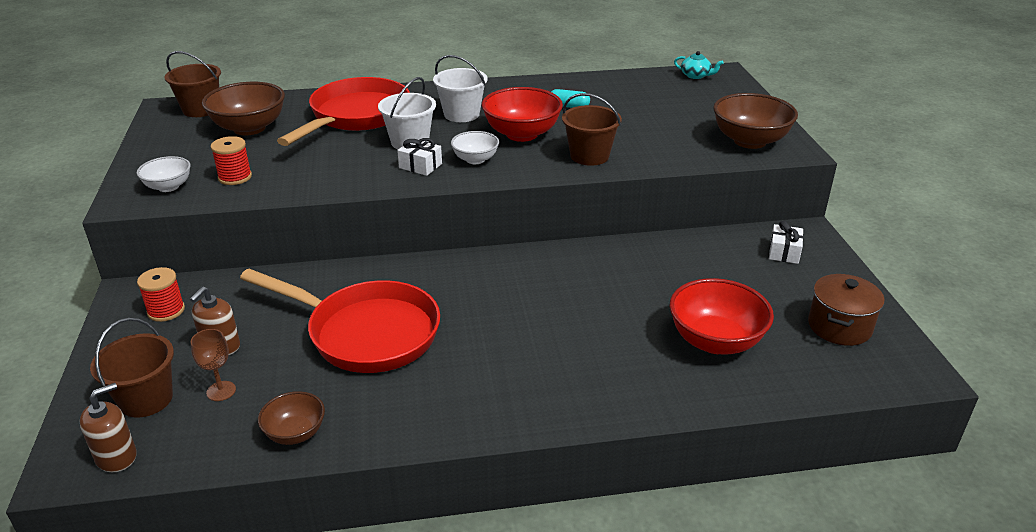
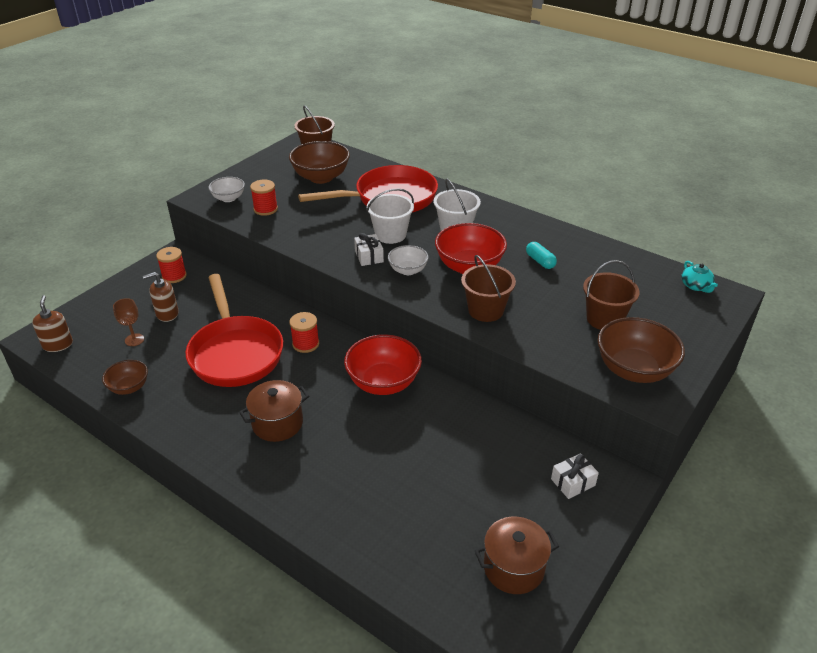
camera: 45 degrees right, 5 degrees up
brown soap dispenser [79,383,137,472] -> brown soap dispenser turned 105 degrees counterclockwise [32,295,73,352]
brown bucket [90,318,174,418] -> brown bucket moved to [583,260,640,330]
red bowl [670,278,774,354] -> red bowl moved to [344,334,422,395]
none -> brown pot [239,380,309,442]
none -> red spool [289,312,319,353]

